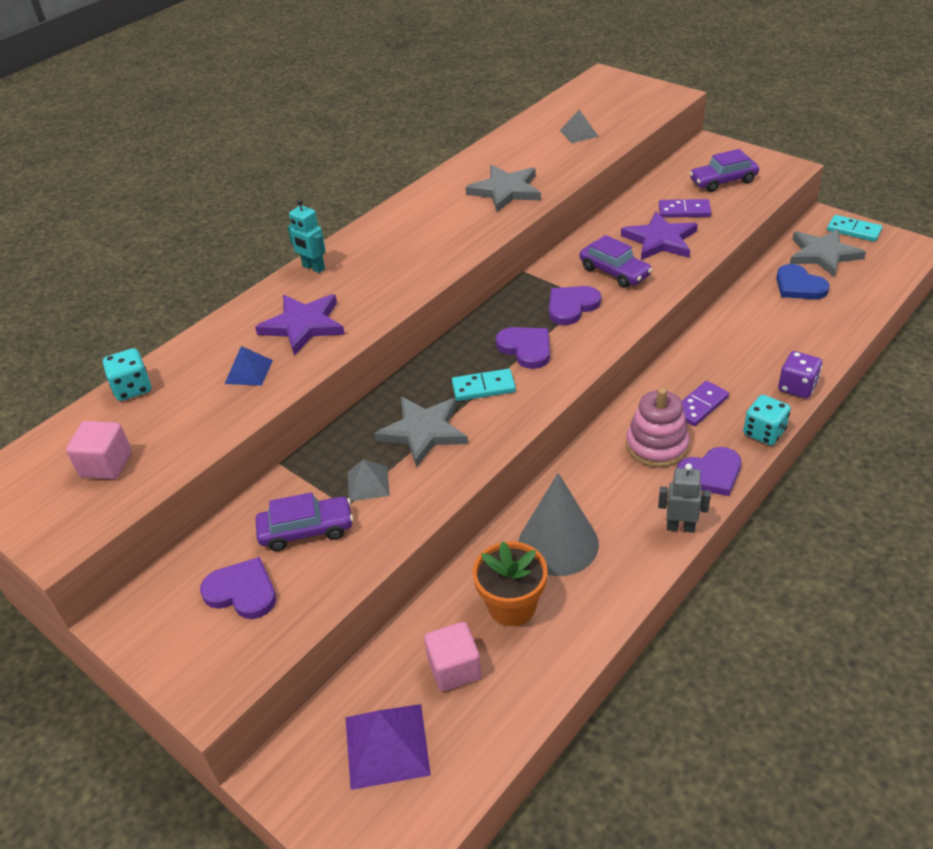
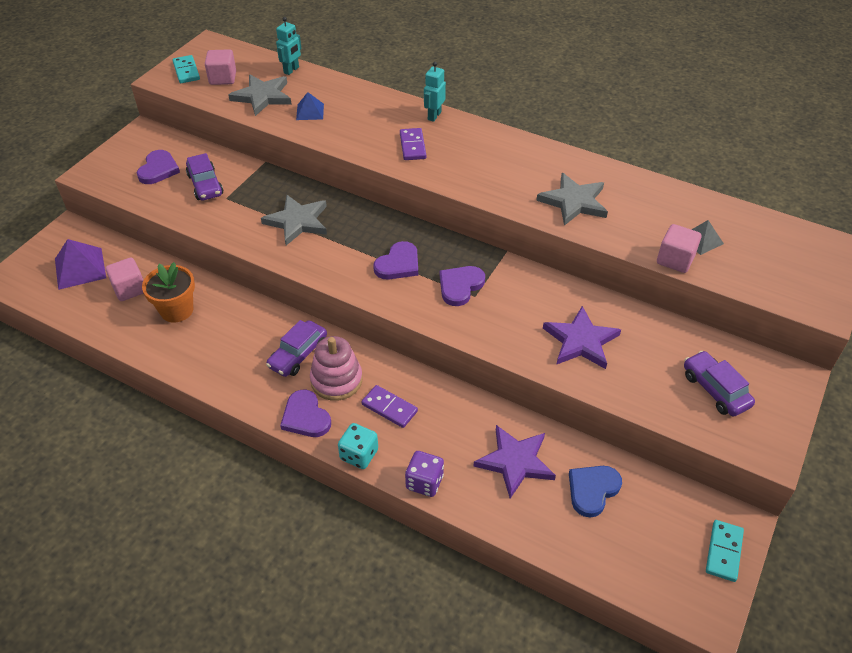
camera: 75 degrees right, 5 degrees up
turquoise dice [103,348,151,401] -> turquoise robot [276,17,301,75]
purple star [255,294,345,356] -> purple star moved to [473,425,556,498]
grey pyramid [348,459,390,501] -> none
turquoise domino [452,369,516,401] -> turquoise domino moved to [173,55,200,83]
grey cone [519,473,599,576] -> none
purple heart [549,286,601,325] -> purple heart turned 90 degrees counterclockwise [440,266,485,306]
purple car [580,235,652,288] -> purple car moved to [266,320,327,377]
grey robot [658,464,711,533] -> none
purple domino [659,199,711,218] -> purple domino moved to [400,128,426,160]
grey star [790,229,866,277] -> grey star moved to [228,75,292,116]
none -> pink cube [657,224,701,273]

